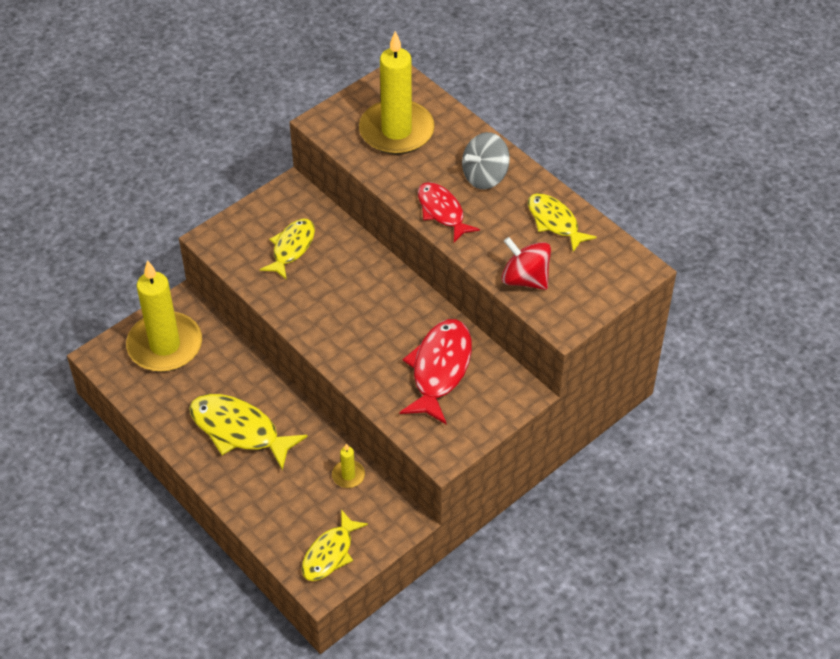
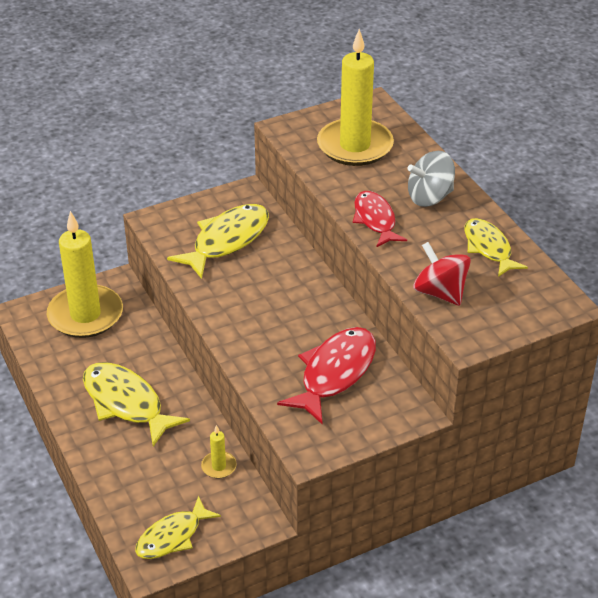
camera: 15 degrees right, 10 degrees down
yellow fish [260,218,315,280] -> yellow fish [167,204,269,279], size x1.51

